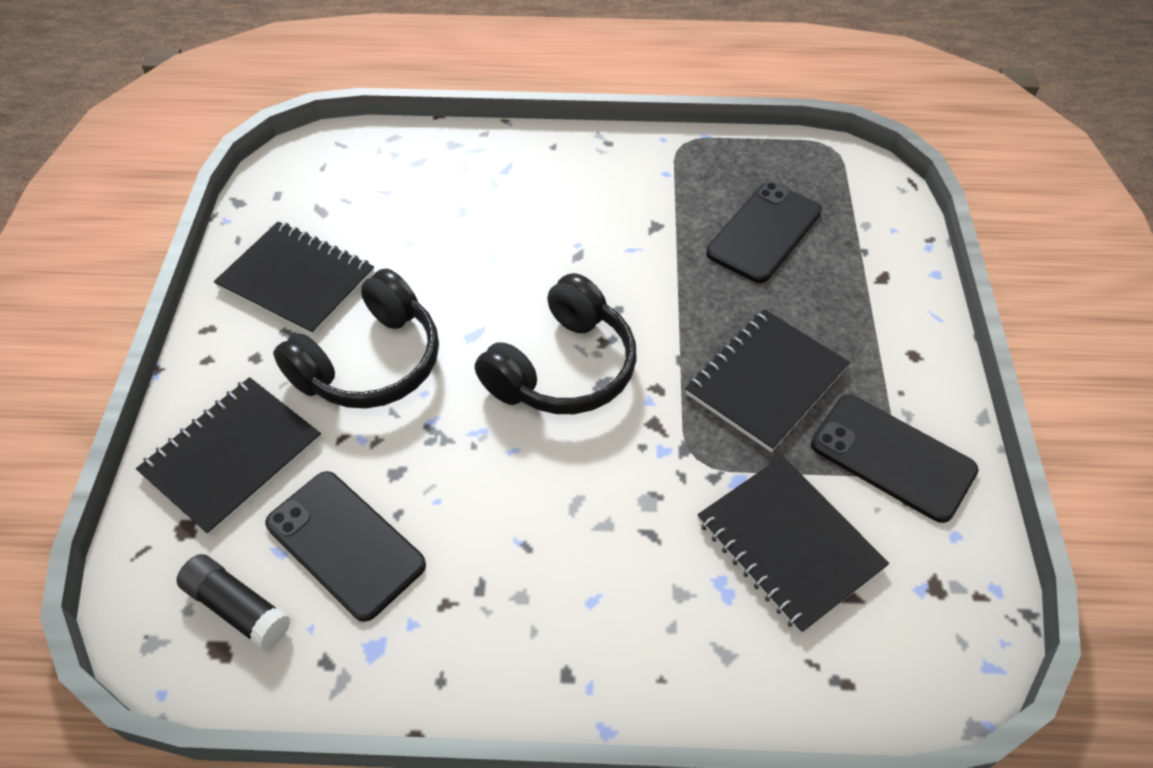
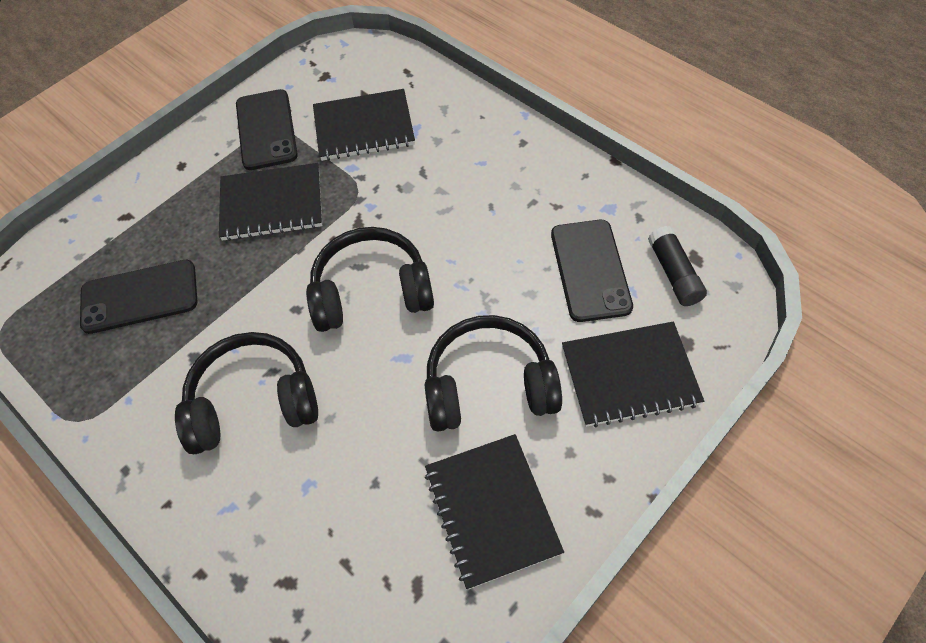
camera: 135 degrees left, 5 degrees up
black notebook [697,456,889,634] -> black notebook turned 75 degrees clockwise [313,89,415,161]
none -> black headphones [175,332,318,454]

